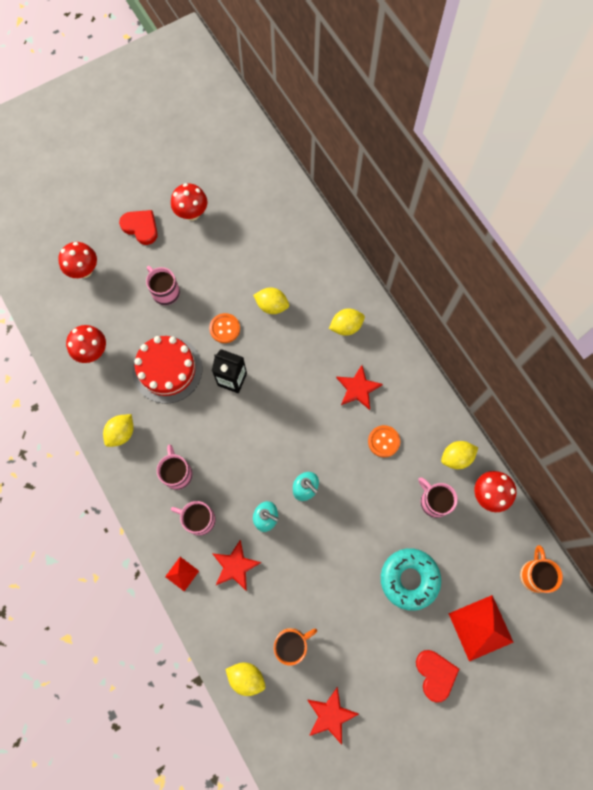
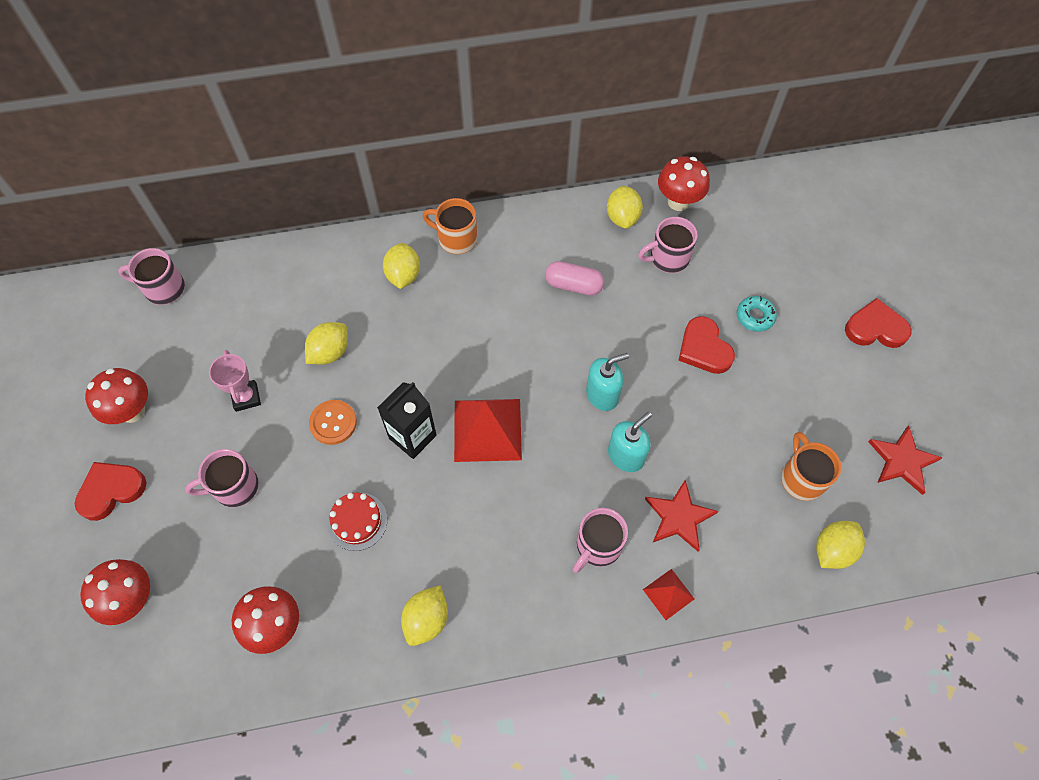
camera: 70 degrees left, 10 degrees down
yellow lemon [103,414,134,447] -> yellow lemon turned 60 degrees clockwise [401,585,448,646]
red cake [132,336,202,404] -> red cake [327,493,387,551], size x0.54
pink mug [157,445,193,490] -> pink mug moved to [118,248,185,305]
red star [336,365,383,410] -> none
orange button [368,425,400,457] -> pink capsule [545,261,604,296]
turquoise donut [381,548,441,611] -> turquoise donut [737,296,777,332], size x0.51
red pyramid [448,595,514,662] -> red pyramid moved to [454,399,522,462]
orange mug [520,545,563,593] -> orange mug moved to [423,198,478,254]
none -> pink trophy [209,350,261,412]
none -> red heart [678,316,735,374]

